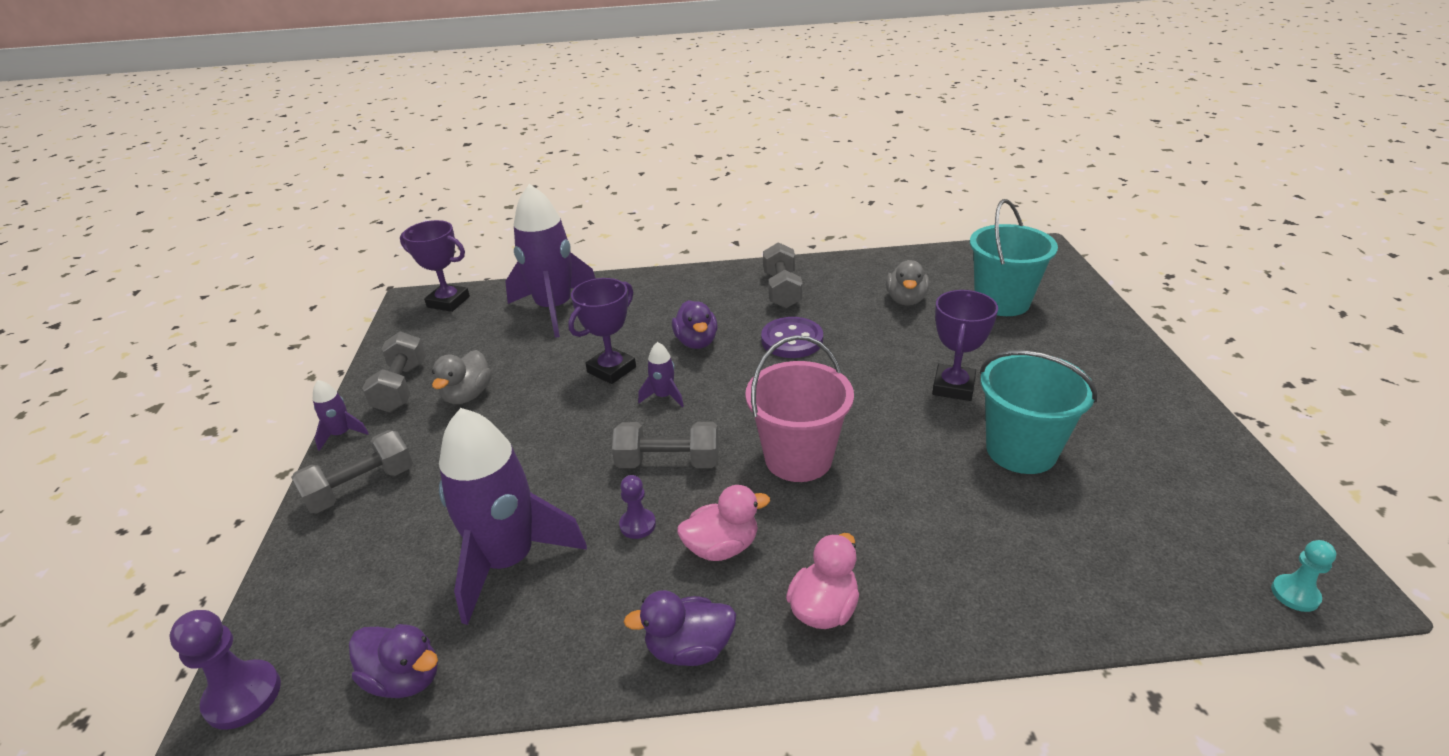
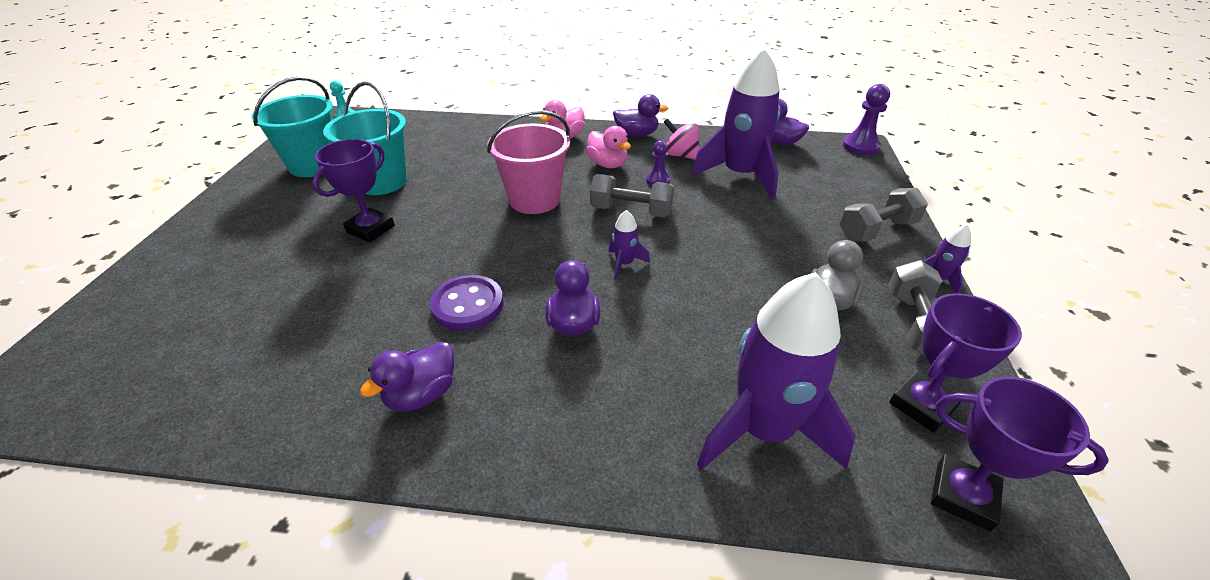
camera: 170 degrees left, 5 degrees up
purple trophy [568,278,636,384] -> purple trophy moved to [889,293,1022,433]
pink duck [677,485,770,561] -> pink duck turned 120 degrees counterclockwise [586,126,631,168]
grey dumbbell [763,242,803,308] -> purple duck [360,342,454,412]
grey duck [886,260,929,306] -> none
turquoise bucket [970,199,1058,316] -> turquoise bucket moved to [251,76,333,177]
none -> pink spinning top [664,118,699,160]

